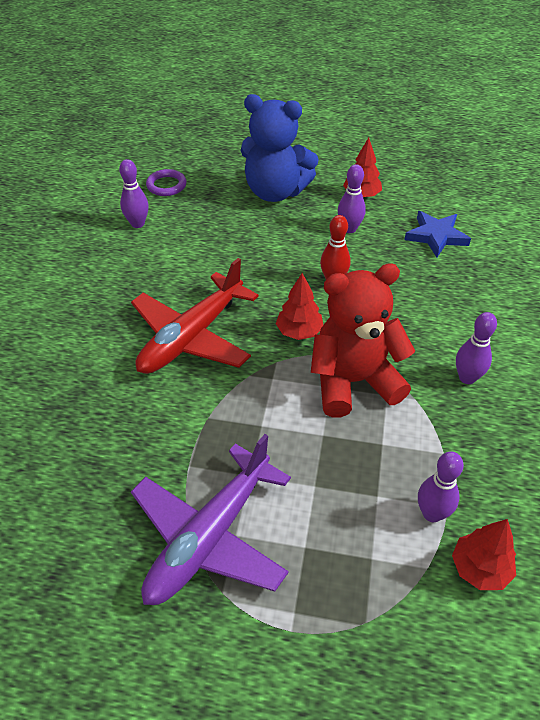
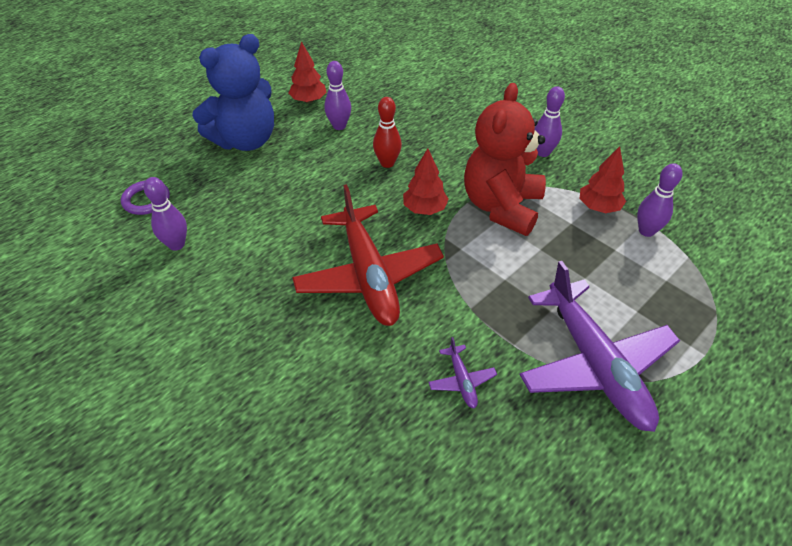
camera: 55 degrees left, 0 degrees up
blue star [404,211,471,257] -> none
red tree [452,519,516,590] -> red tree moved to [580,146,626,213]
none -> purple plane [428,337,497,409]

